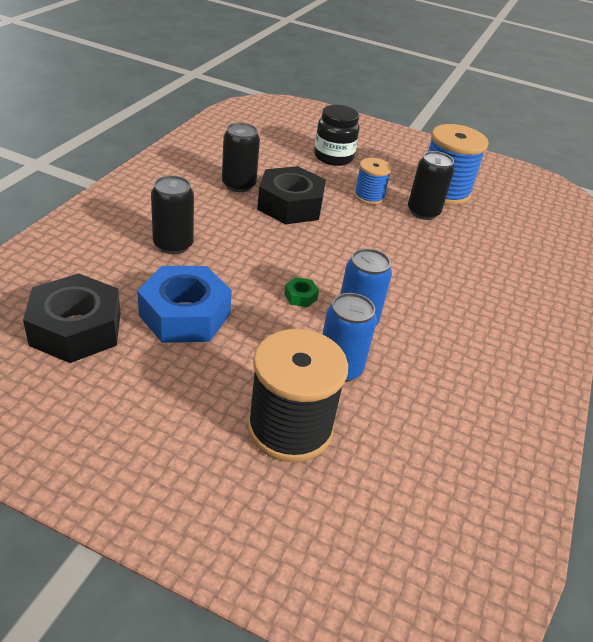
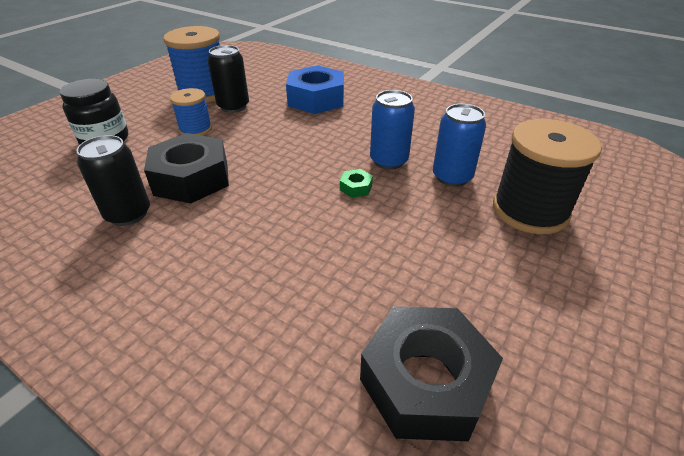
camera: 75 degrees left, 0 degrees up
blue nut [137,266,232,343] -> blue nut moved to [286,65,344,114]
black can [151,175,194,254] -> none

